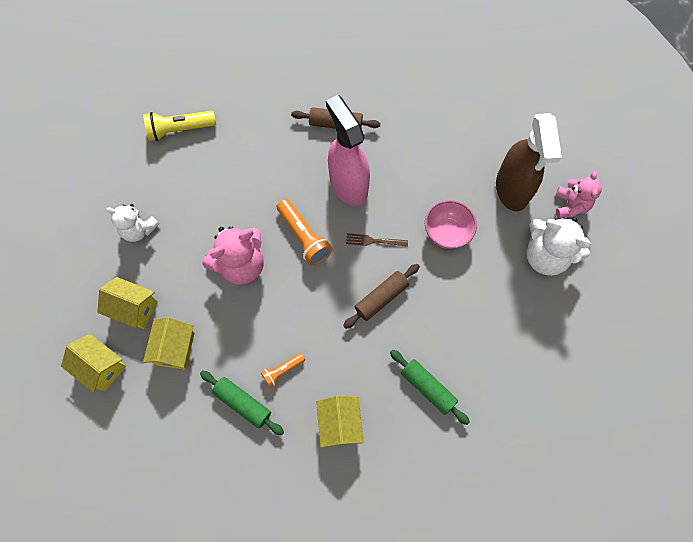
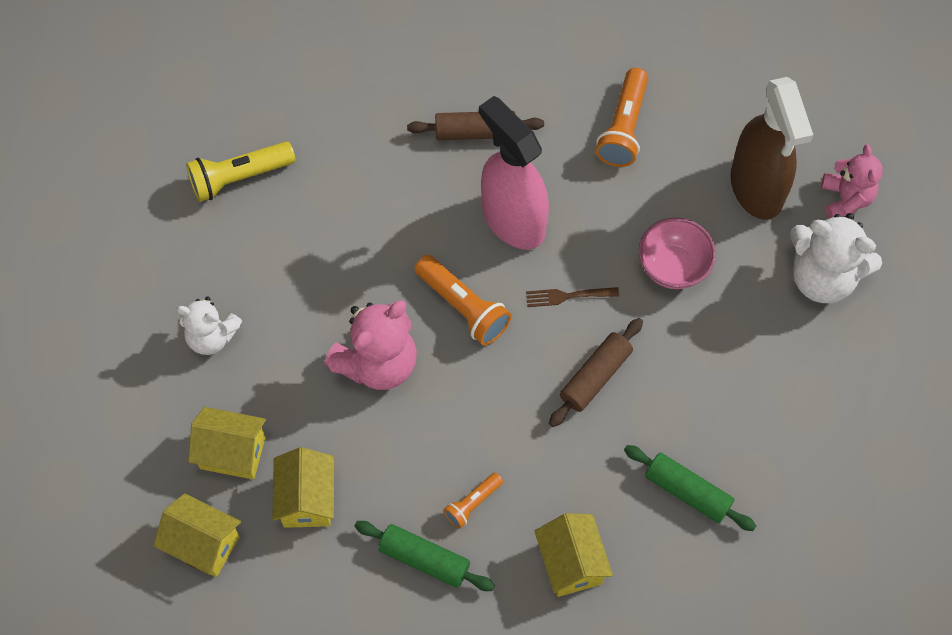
camera: 10 degrees left, 5 degrees down
none -> orange flashlight [596,68,648,167]

